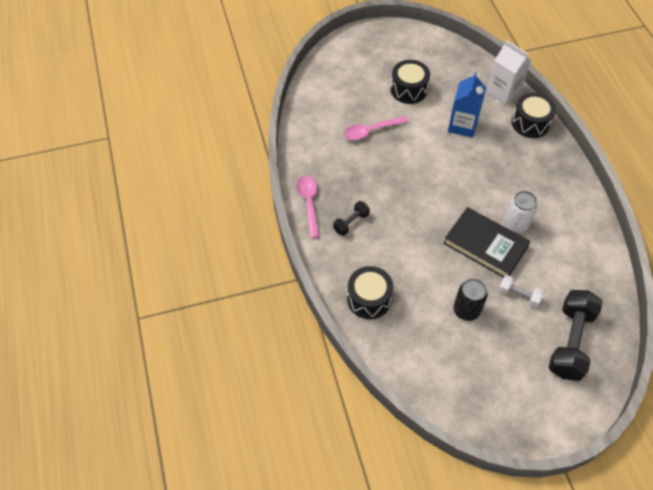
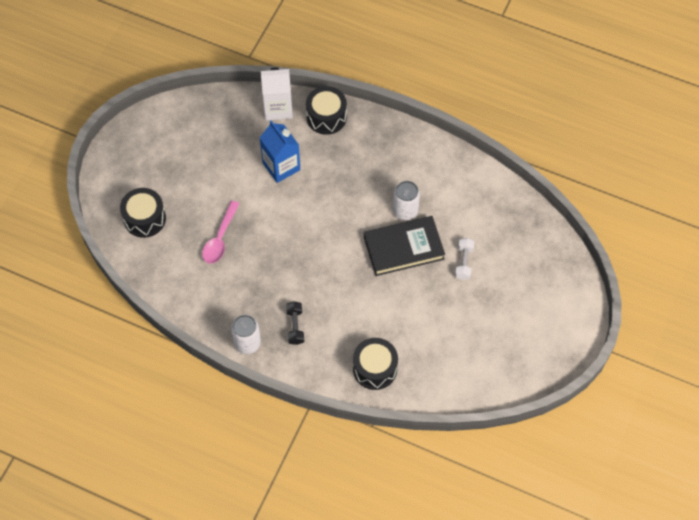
camera: 50 degrees left, 5 degrees up
pink spoon [297,175,320,238] -> white can [231,315,261,354]
black drum [390,60,430,104] -> black drum moved to [120,188,166,238]
black can [454,278,488,321] -> none
white dumbbell [498,275,544,307] -> white dumbbell turned 60 degrees counterclockwise [455,238,474,280]
black dumbbell [548,290,603,381] -> none

